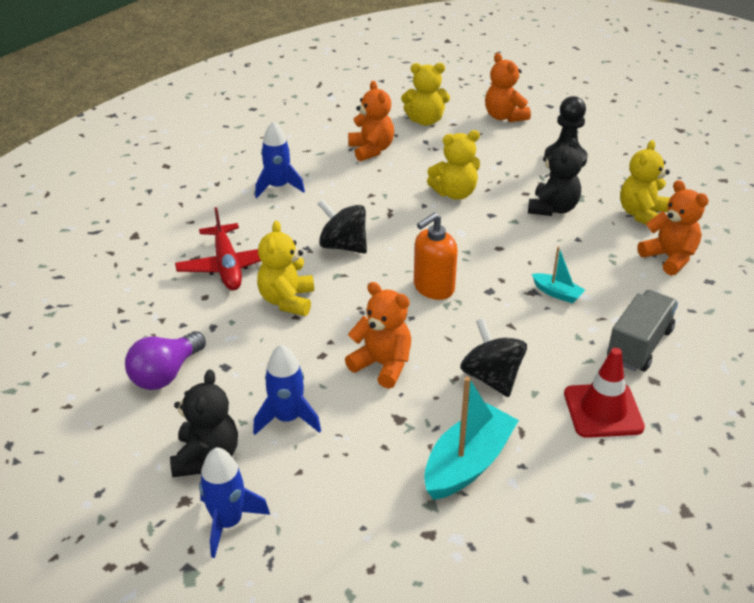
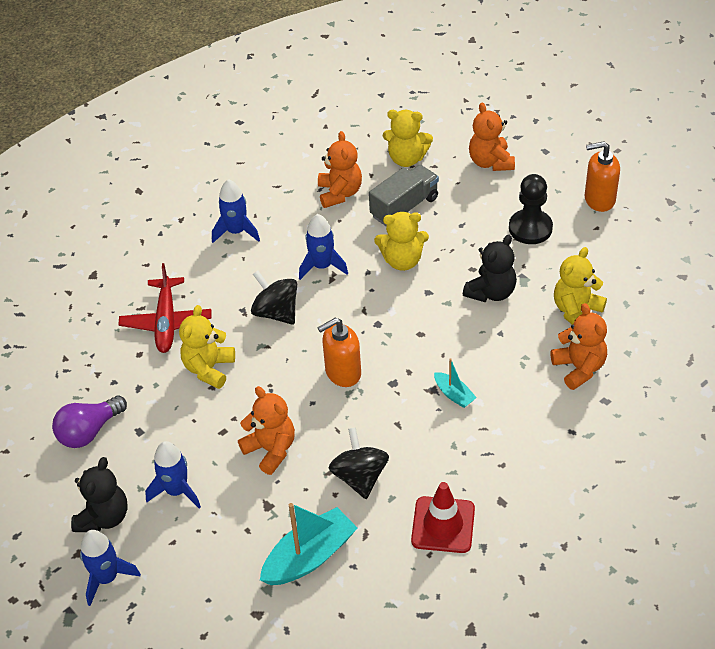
camera: 15 degrees right, 10 degrees up
grey truck [607,290,678,372] -> grey truck moved to [369,165,439,226]
none -> blue rocket [299,214,348,280]
none -> orange soap dispenser [585,141,620,212]

